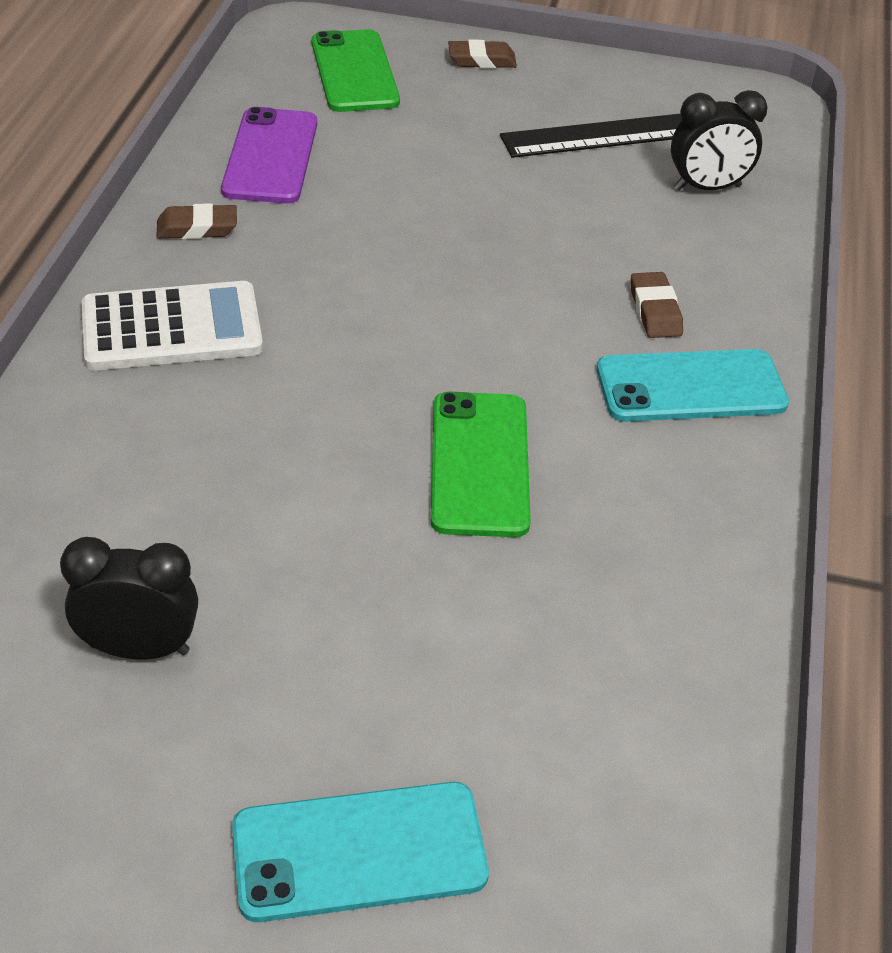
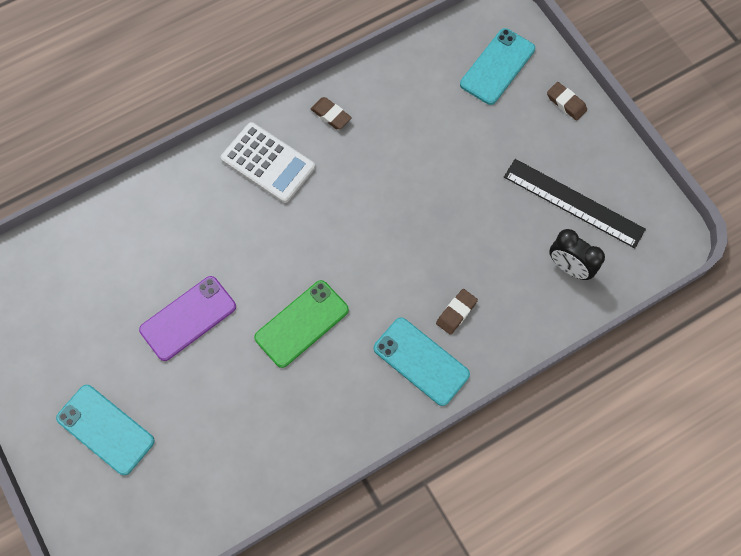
camera: 50 degrees right, 25 degrees up
black clock [60,537,198,660] -> none
purple phone [221,107,317,203] -> purple phone moved to [139,276,236,361]
green phone [312,29,400,112] -> turquoise phone [460,28,535,105]

